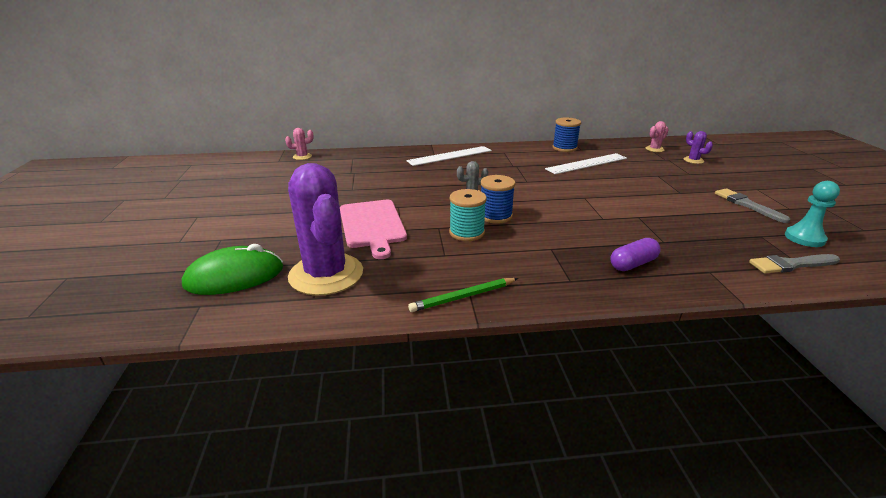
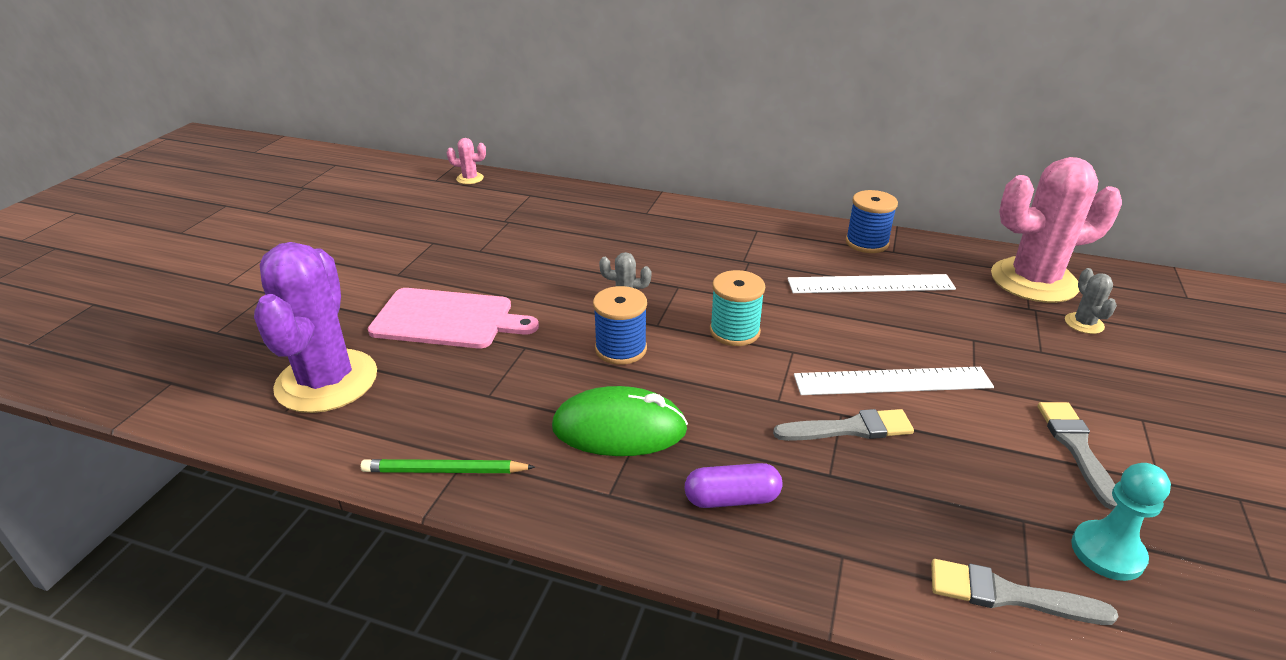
camera: 25 degrees right, 5 degrees up
green mouse [182,244,283,295] -> green mouse moved to [552,386,688,456]
pink cutting board [340,200,407,259] -> pink cutting board turned 90 degrees counterclockwise [368,288,539,348]
white ruler [406,146,492,166] -> white ruler moved to [794,367,994,395]
turquoise spool [449,189,487,241] -> turquoise spool moved to [710,270,765,346]
pink cactus [645,121,669,152] -> pink cactus [991,157,1122,303], size x2.45
purple cactus [684,131,713,164] -> grey cactus [1065,268,1117,334]
none -> grey brush [773,409,914,441]

